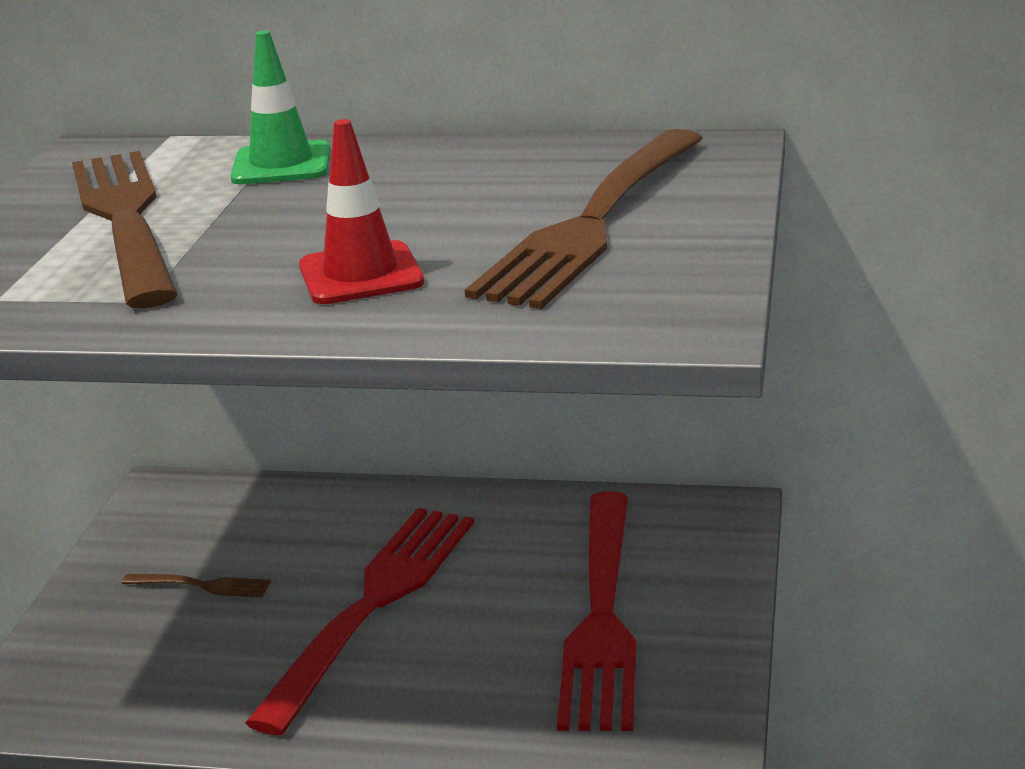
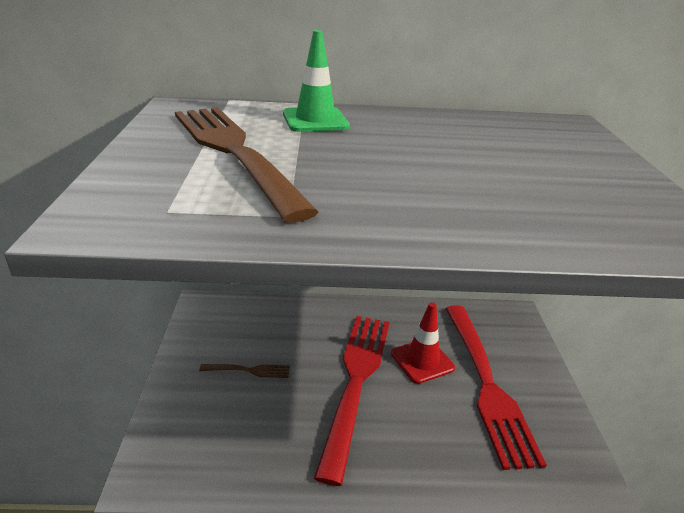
camera: 15 degrees left, 5 degrees up
red traffic cone [299,119,424,304] -> red traffic cone moved to [391,302,455,384]
brown fork [465,129,703,309] -> none

